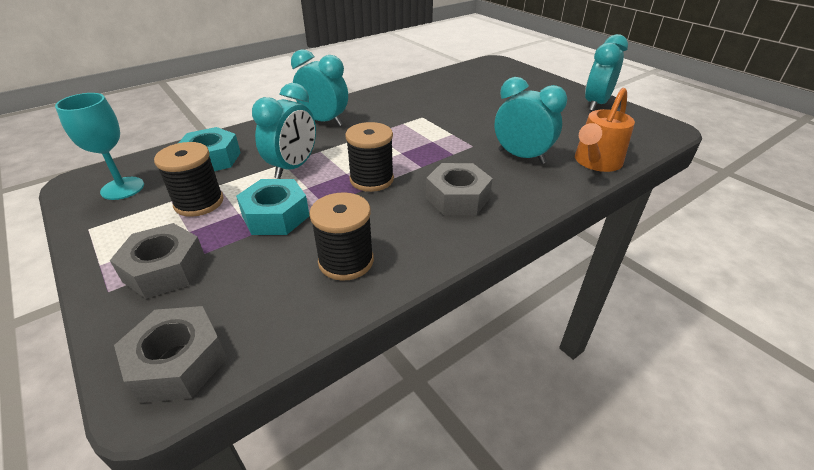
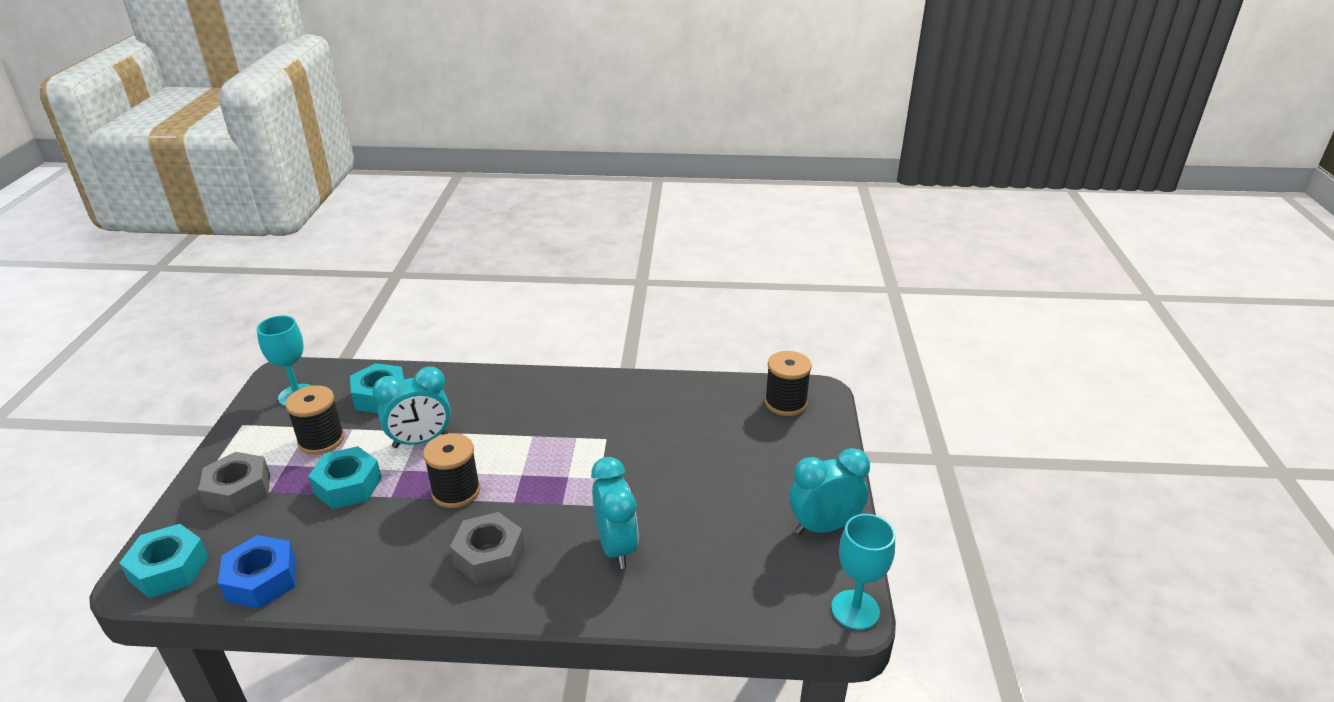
camera: 40 degrees right, 5 degrees down
grey nut [114,306,227,403] -> turquoise nut [119,524,209,598]
turquoise clock [291,49,348,126] -> none
black spool [309,192,374,281] -> black spool moved to [765,351,812,416]
orange watering can [575,88,635,172] -> none
none -> blue nut [218,535,296,609]
none -> turquoise goblet [831,514,895,630]

